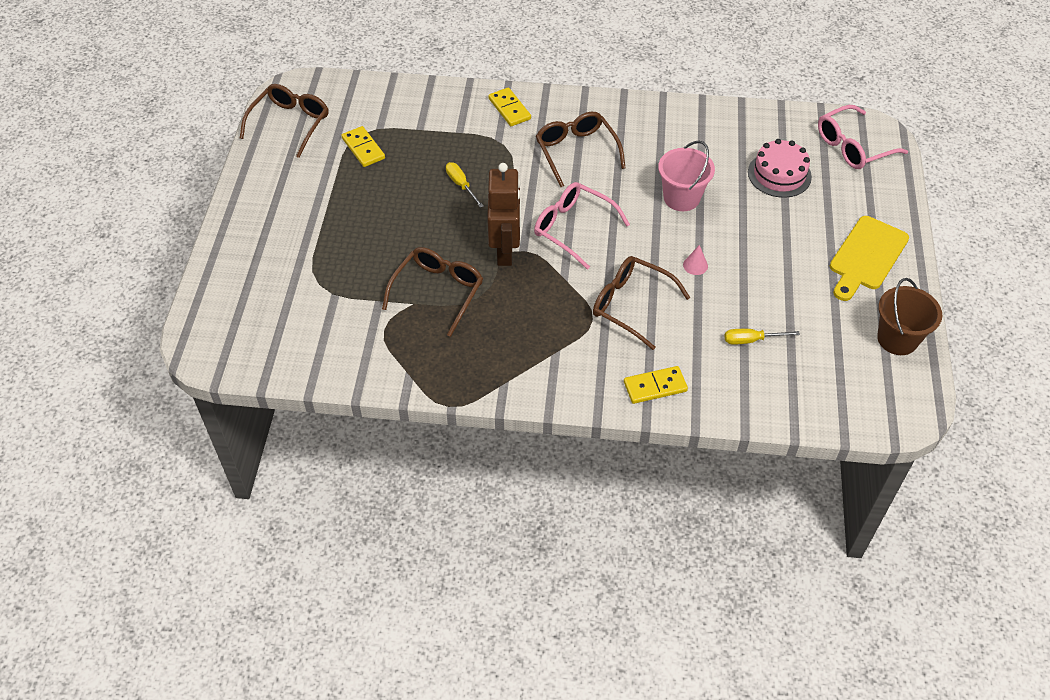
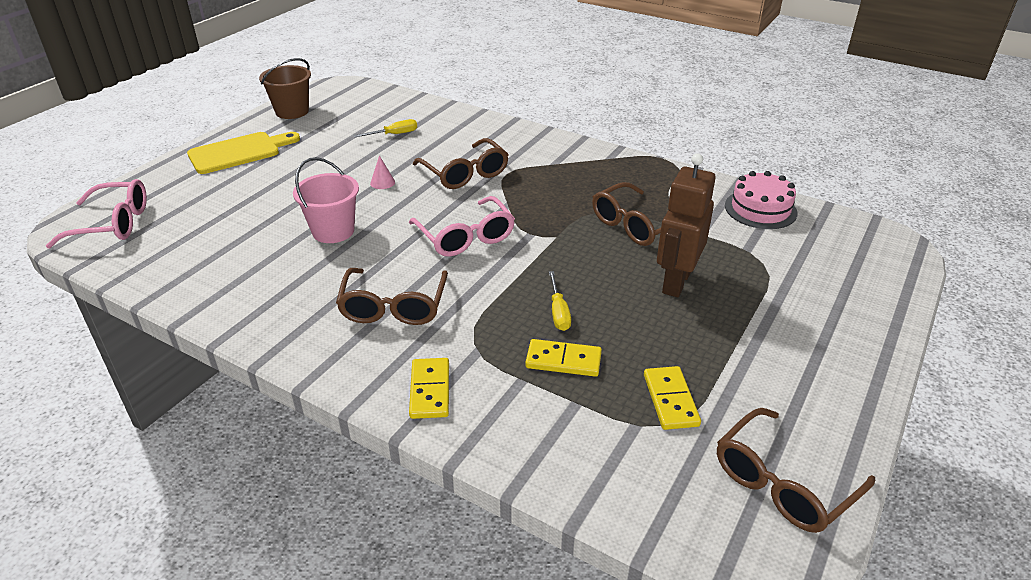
camera: 155 degrees left, 15 degrees down
brown robot [487,163,521,266] -> brown robot moved to [657,153,716,297]
yellow domino [624,366,688,404] -> yellow domino moved to [525,339,602,377]
yellow screwdriver [725,329,800,345] -> yellow screwdriver turned 45 degrees counterclockwise [354,119,417,137]
pink cake [748,139,812,198] -> pink cake moved to [725,171,797,229]

